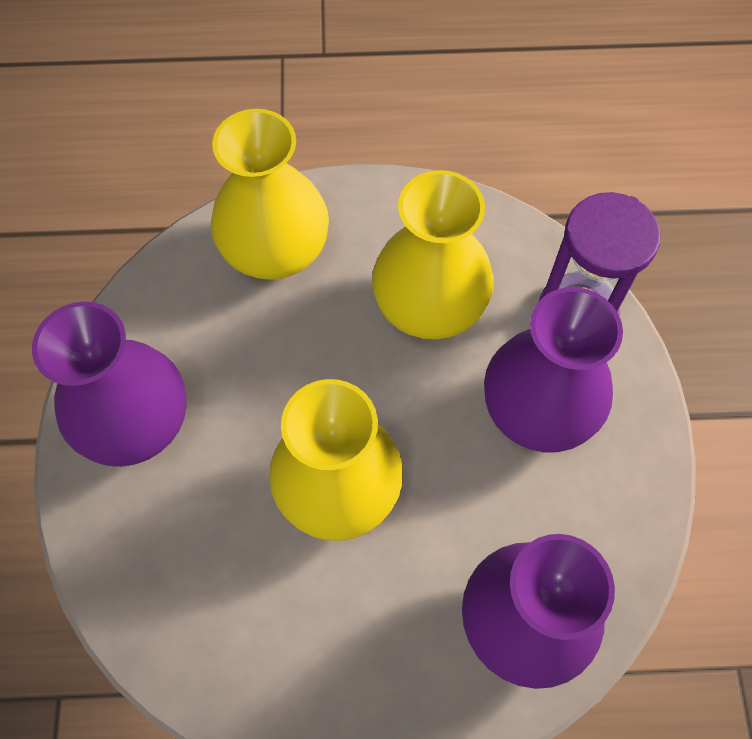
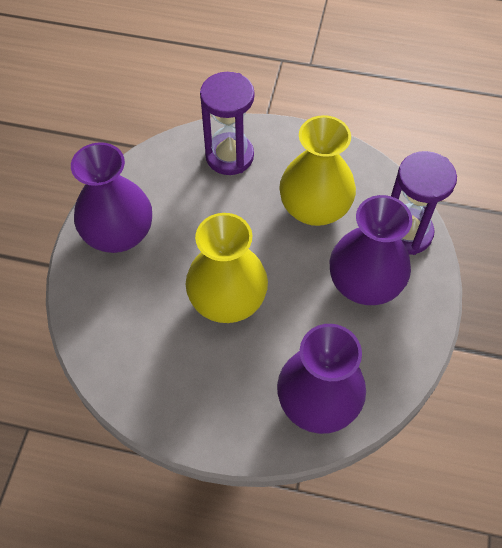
camera: 15 degrees right, 5 degrees down
yellow vase [211,109,329,280] -> purple hourglass [200,72,254,175]

